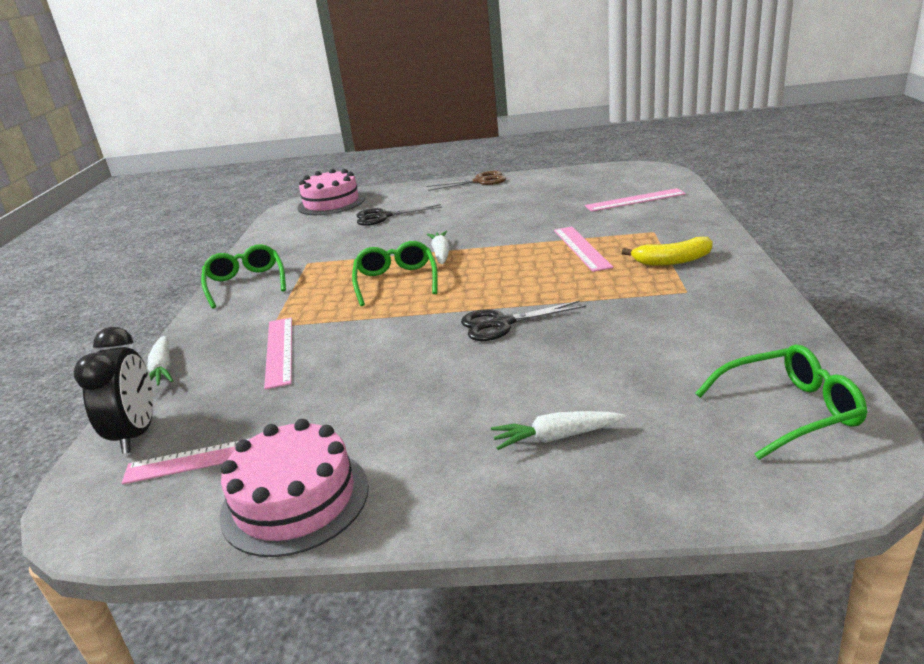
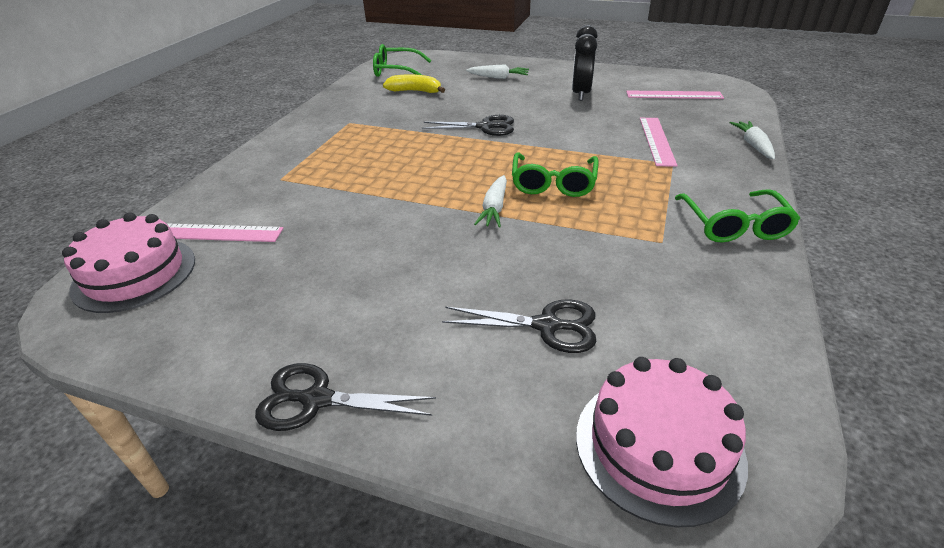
camera: 165 degrees left, 10 degrees up
black clock [74,327,153,454] -> black clock moved to [572,25,598,101]
pink cake [219,419,369,557] -> pink cake moved to [62,213,195,313]
brown scissors [426,171,506,191] -> black scissors [255,363,436,431]
pink ruler [554,226,613,272] -> none
yellow banana [622,237,713,266] -> yellow banana moved to [383,74,445,93]

